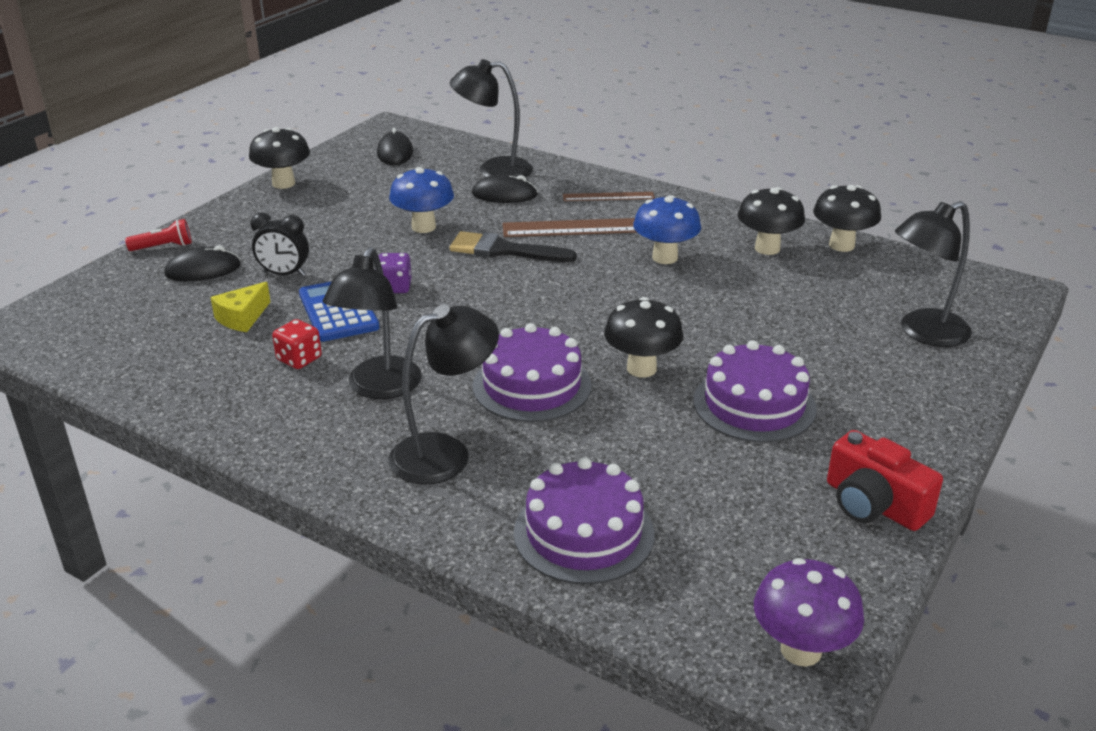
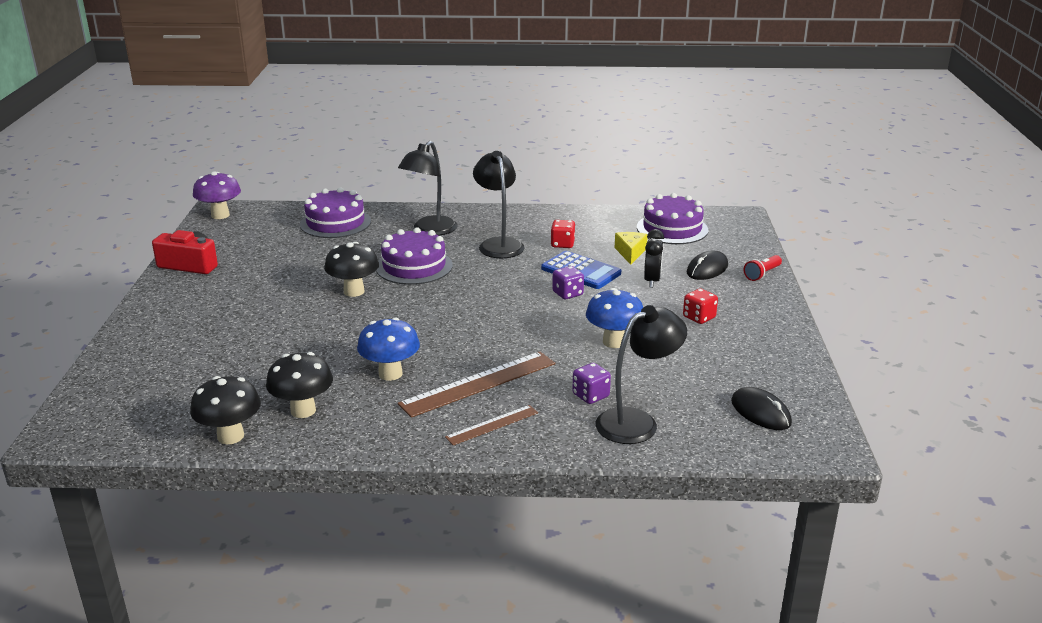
camera: 150 degrees right, 5 degrees down
black mushroom [249,127,310,189] -> none
black clock [250,213,309,276] -> black clock turned 120 degrees clockwise [644,229,664,288]
black brush [450,231,577,262] -> none
black mouse [472,174,538,203] -> purple dice [572,363,611,404]
purple cake [693,340,817,443] -> purple cake moved to [637,193,708,244]
black lamp [895,201,972,347] -> none
none -> red dice [683,288,718,324]

